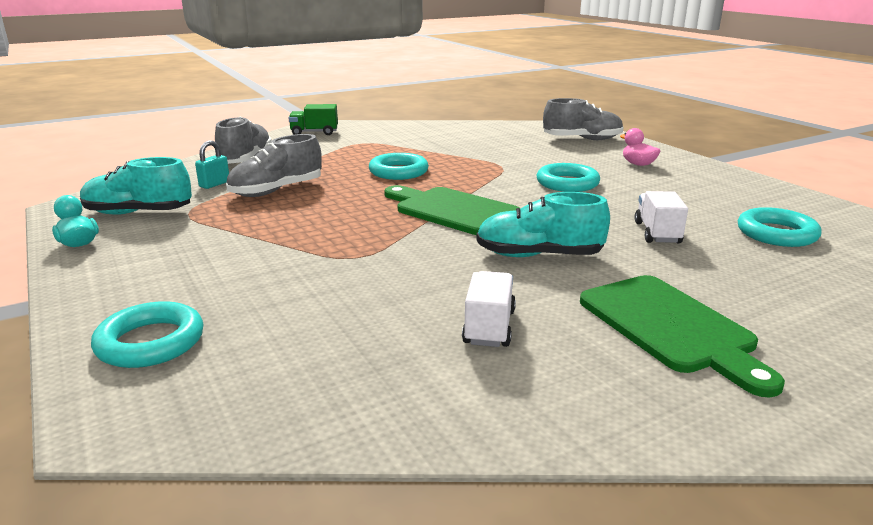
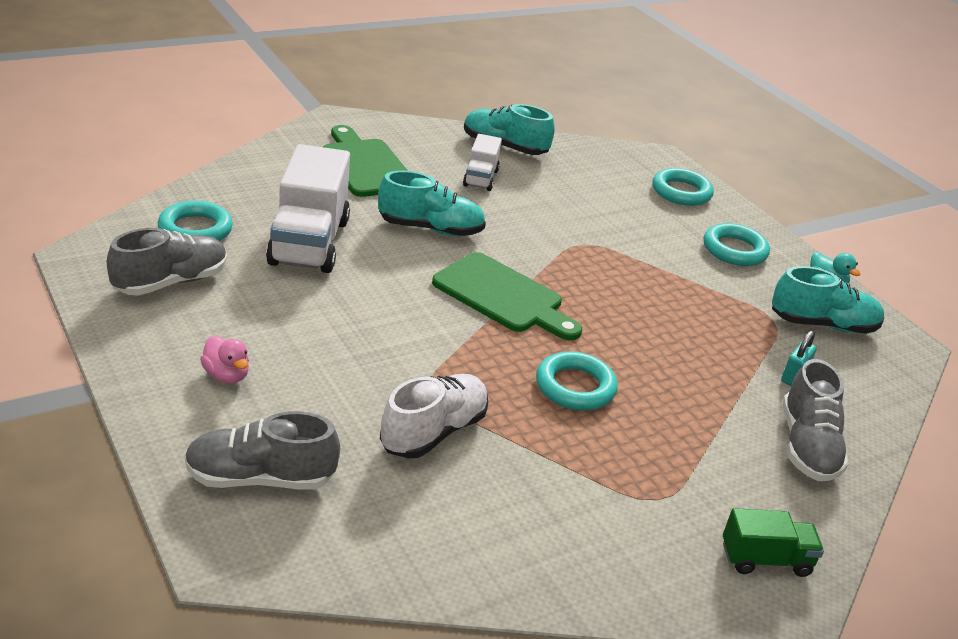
camera: 175 degrees right, 10 degrees up
grey shoe [226,134,322,197] -> grey shoe moved to [107,228,227,296]
turquoise ring [536,163,600,192] -> turquoise ring moved to [704,223,770,266]
white truck [635,191,688,243] -> white truck [266,144,350,273], size x1.93
none -> white shoe [380,374,488,459]
none -> turquoise shoe [464,104,555,155]

